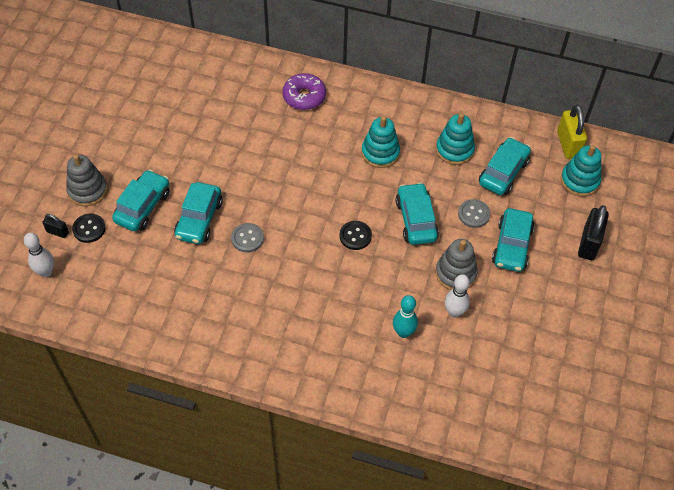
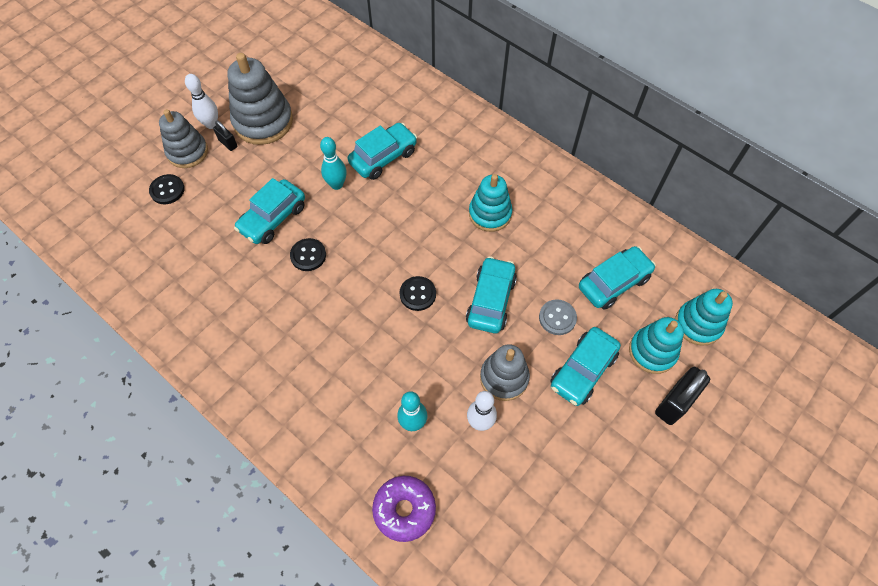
camera: 25 degrees right, 5 degrees up
white bowling pin [24,233,54,277] -> white bowling pin moved to [185,74,218,129]
black padlock [42,214,69,238] -> black padlock moved to [213,121,237,151]
turquoise car [112,169,170,231] -> turquoise car moved to [348,123,417,180]
grey button [231,223,264,252] -> black button [290,238,326,271]
purple donut [282,73,326,110] -> purple donut moved to [372,476,436,542]
turquoise stacking toy [436,113,475,165] -> turquoise stacking toy moved to [629,317,684,374]
yellow padlock [557,105,587,159] -> none
none -> grey stacking toy [228,53,293,145]
none -> turquoise bowling pin [320,137,347,190]

